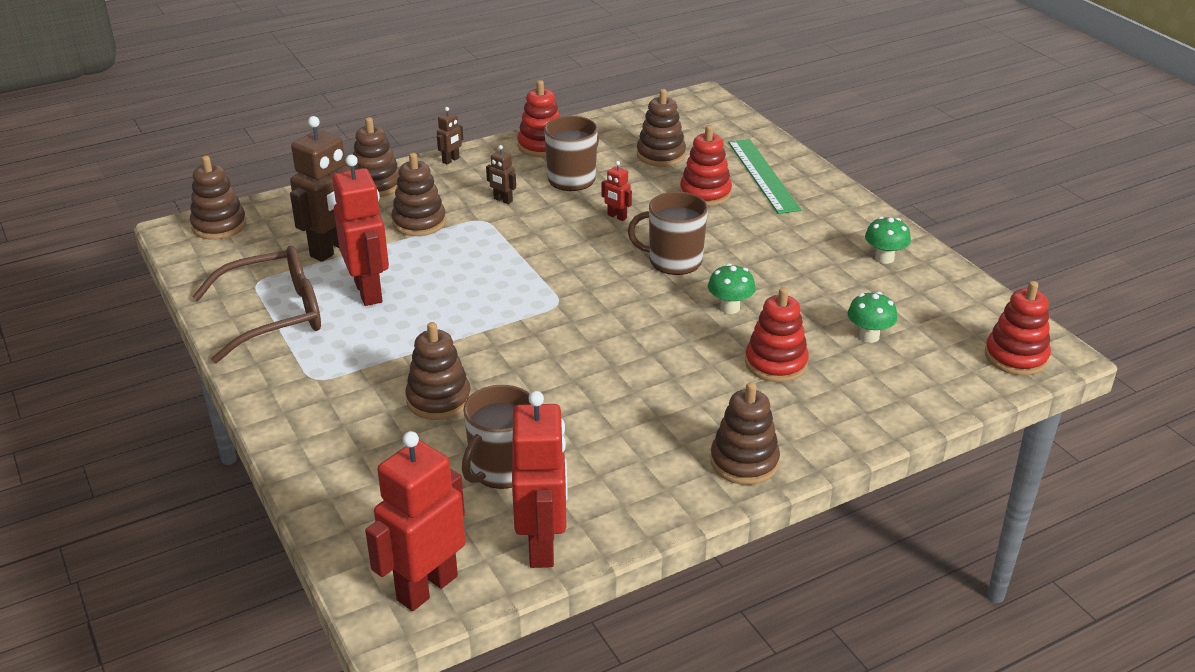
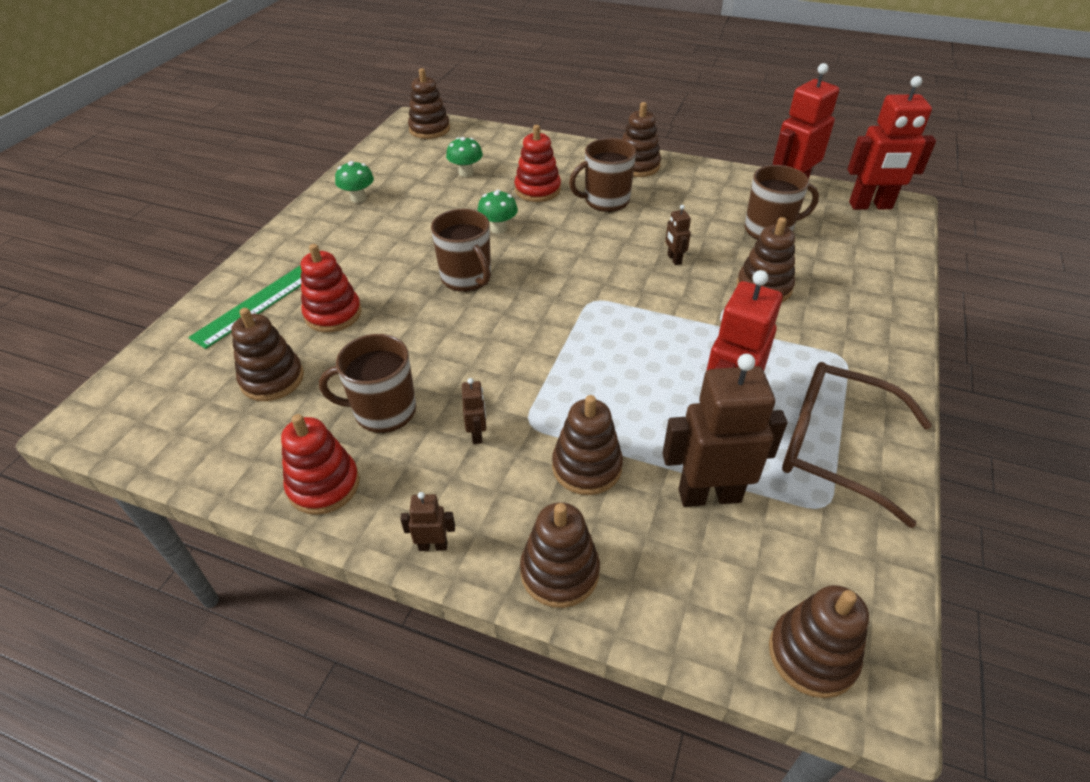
camera: 130 degrees left, 10 degrees up
red robot [601,161,632,221] -> none
red stacking toy [985,281,1051,376] -> brown stacking toy [408,68,450,139]
none -> brown mug [569,138,636,212]
none -> brown robot [665,205,691,265]

